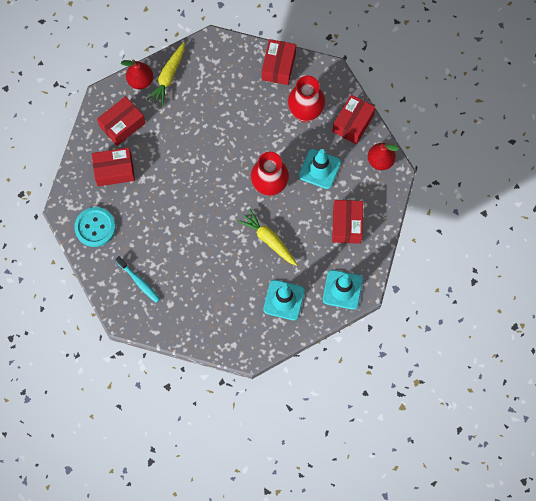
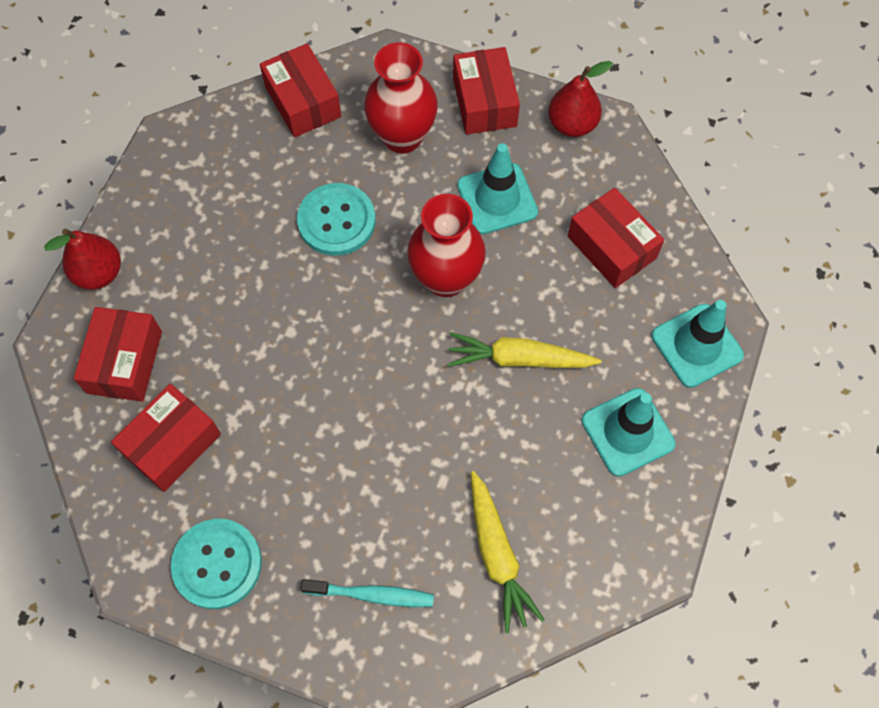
camera: 40 degrees left, 5 degrees down
yellow carrot [147,42,185,106] -> yellow carrot moved to [471,471,545,633]
none -> turquoise button [297,183,375,256]

